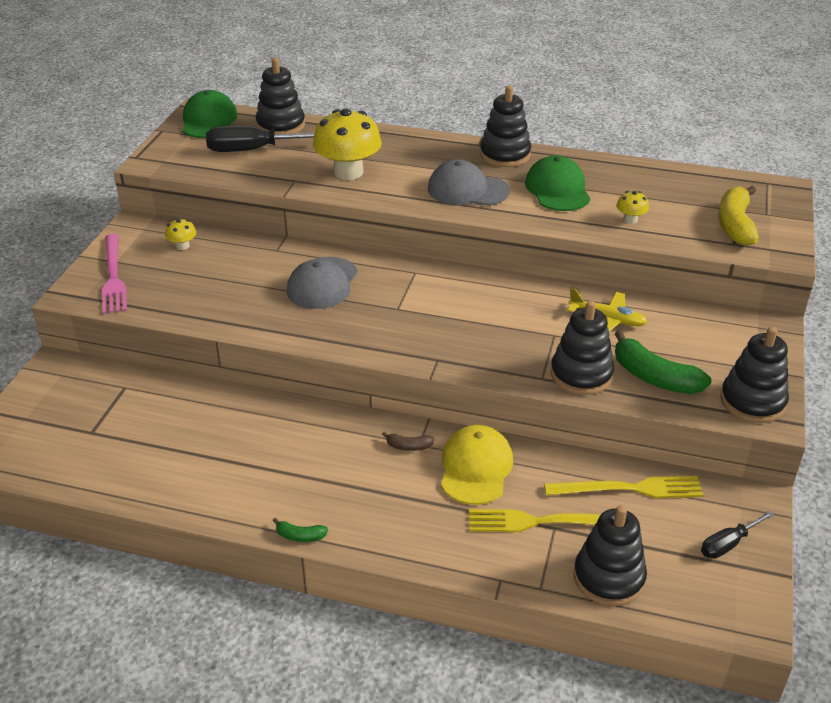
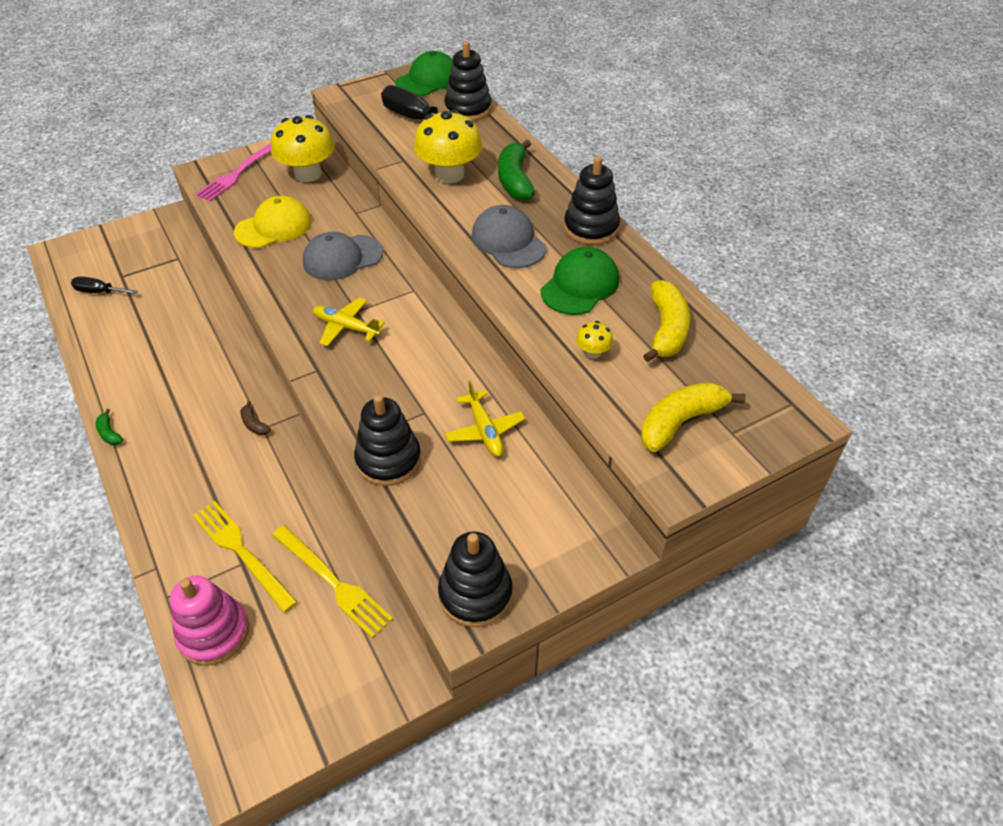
camera: 45 degrees right, 10 degrees up
yellow mushroom [165,218,196,250] -> yellow mushroom [271,115,335,182], size x2.25
yellow cap [441,425,513,505] -> yellow cap moved to [234,196,312,248]
black stacking toy [574,505,647,606] -> pink stacking toy [170,576,249,666]
green banana [615,330,711,394] -> green banana moved to [498,140,535,200]
black screwdriver [701,511,774,559] -> black screwdriver moved to [71,276,138,294]
none -> yellow plane [313,297,385,347]
none -> yellow banana [643,280,690,362]

